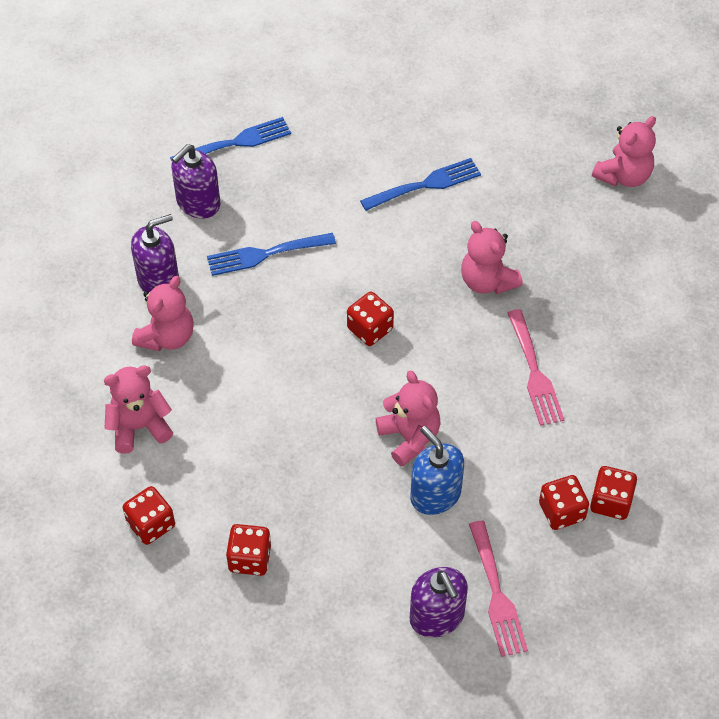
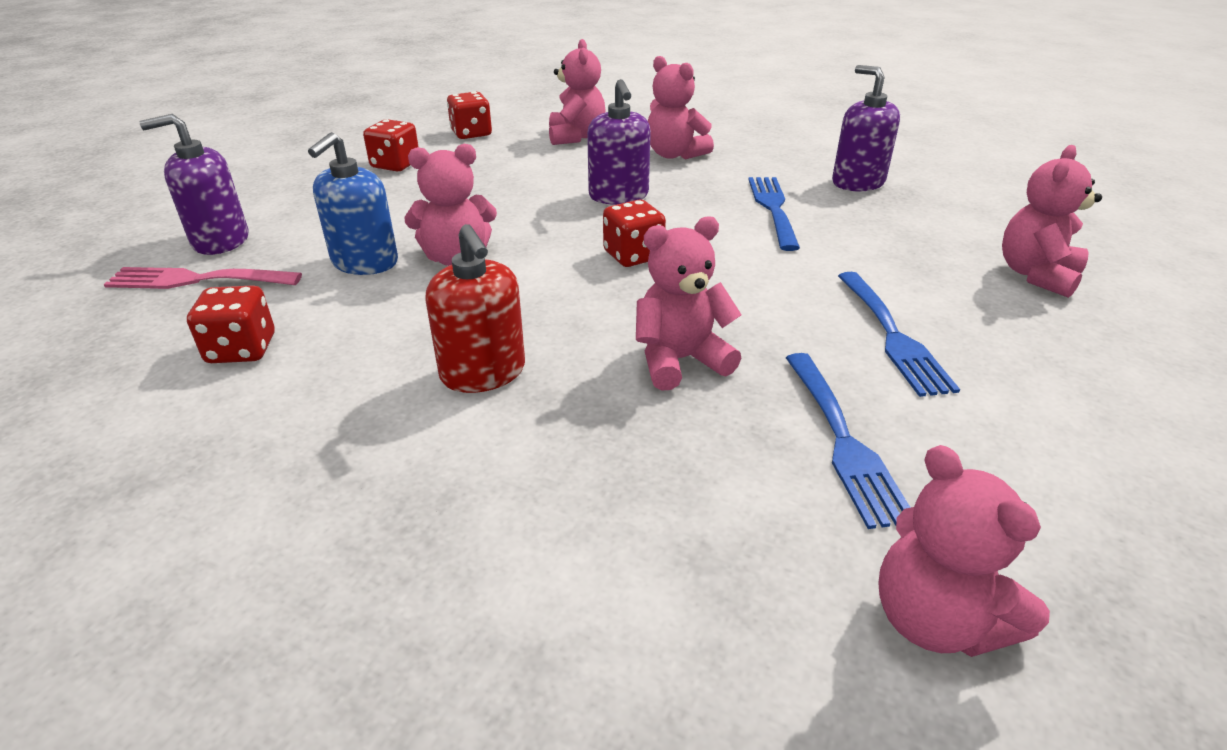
camera: 105 degrees right, 20 degrees down
purple soap dispenser [131,214,179,292] -> purple soap dispenser moved to [587,79,651,205]
blue fork [170,117,291,161] -> blue fork moved to [786,353,911,529]
blue soap dispenser [410,426,464,515] -> blue soap dispenser turned 135 degrees clockwise [308,132,398,275]
pink fork [508,309,564,426] -> red soap dispenser [425,224,525,393]
red dice [590,466,637,520] -> none
none -> pink teddy bear [1002,145,1102,298]

